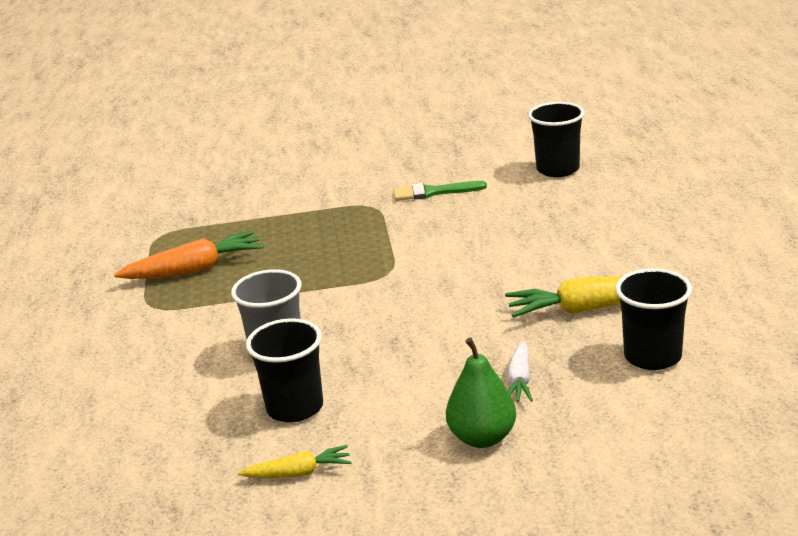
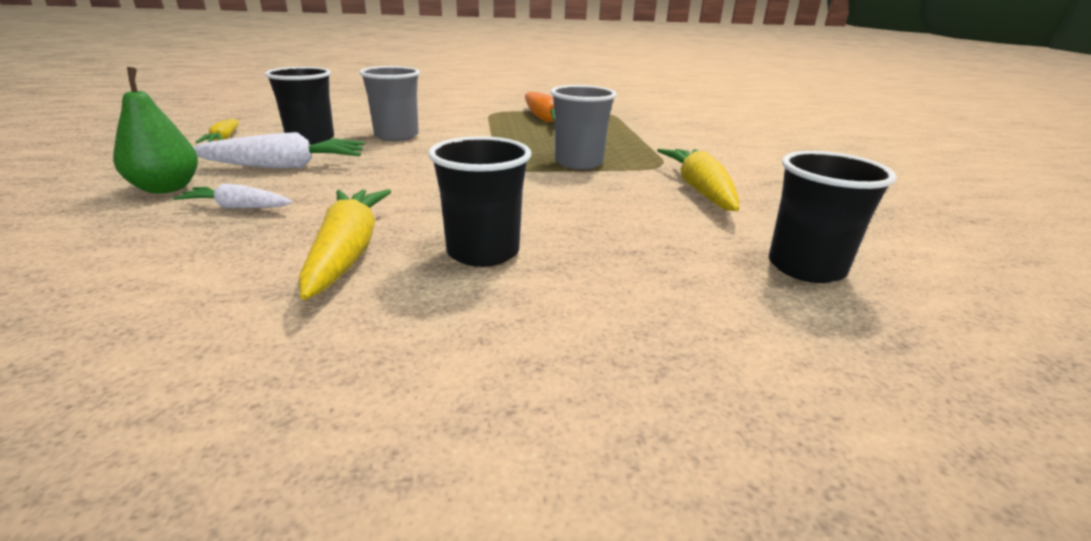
camera: 85 degrees right, 0 degrees up
green brush [393,181,487,201] -> yellow carrot [657,149,739,211]
black cup [615,268,692,370] -> black cup moved to [428,136,531,267]
none -> white carrot [193,132,365,168]
none -> grey cup [550,85,617,170]

